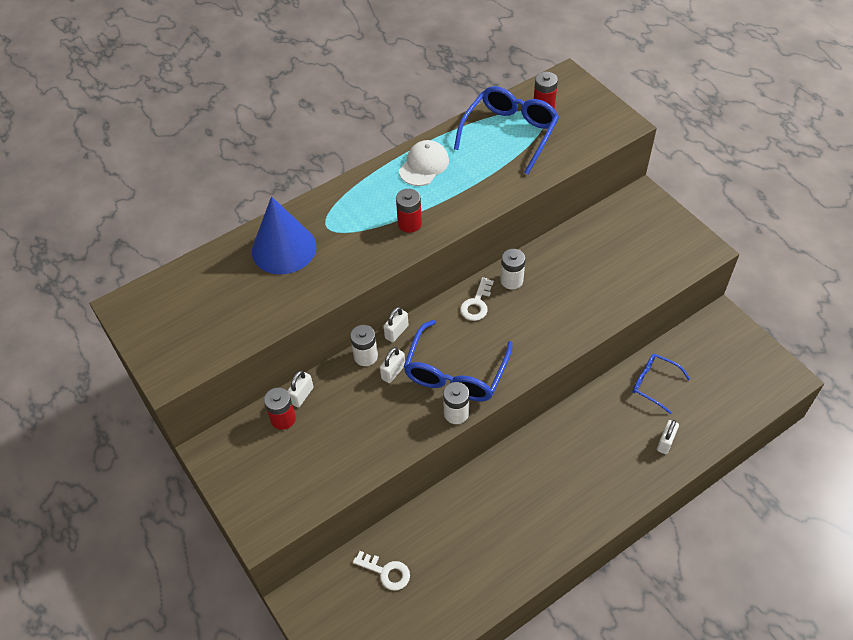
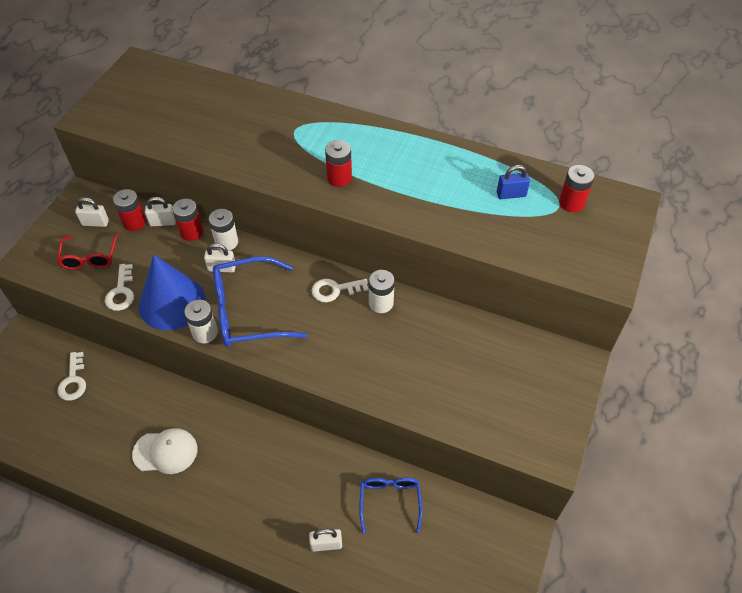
camera: 55 degrees right, 0 degrees up
blue cone [252,196,316,275] -> blue cone moved to [139,255,205,330]
white padlock [383,307,409,342] -> white padlock moved to [75,197,109,227]
white cap [399,140,449,186] -> white cap moved to [132,428,198,474]
blue glasses [454,86,559,175] -> blue padlock [497,165,530,199]
none -> red glasses [57,233,119,270]
none -> white key [105,264,134,311]
none -> red battery [172,199,203,241]

